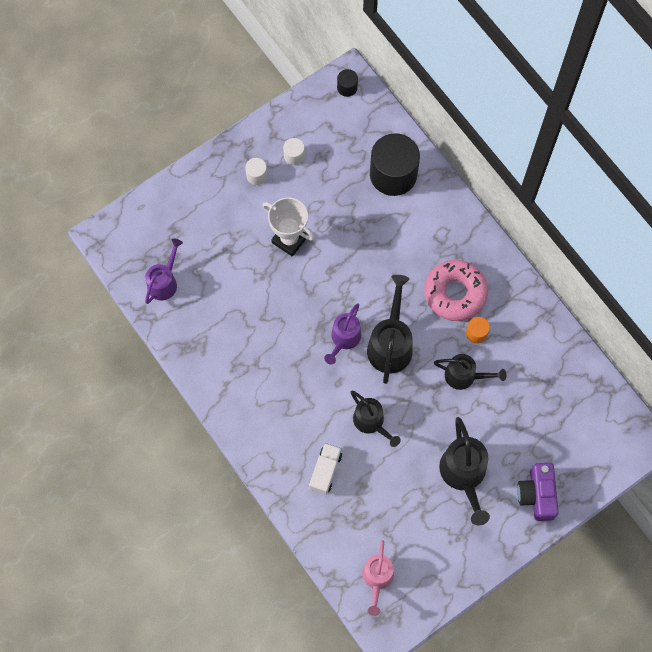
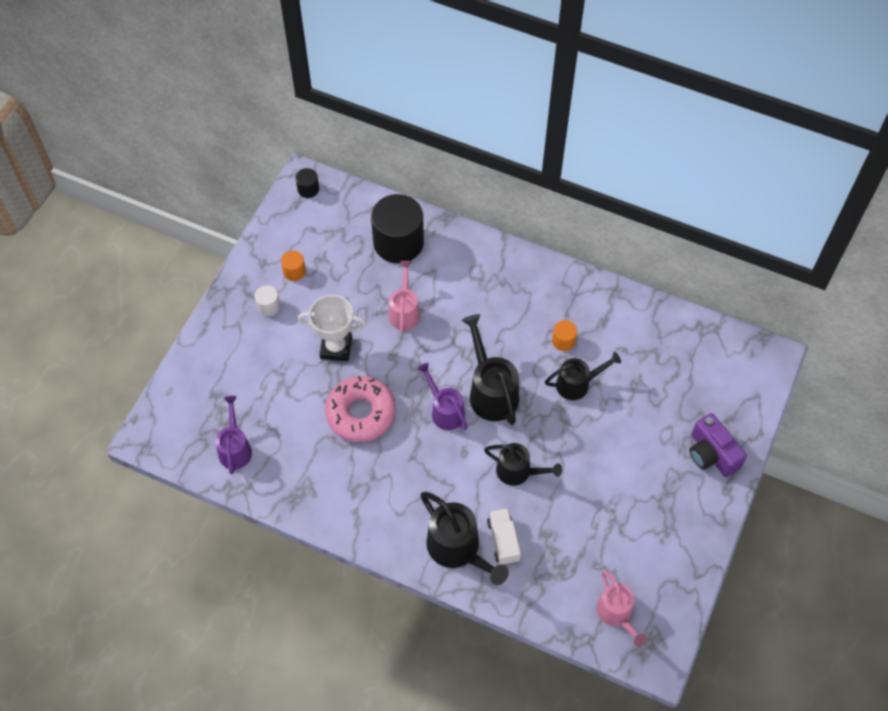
camera: 30 degrees left, 10 degrees down
white cylinder [283,138,305,165] -> orange cylinder [281,251,306,281]
purple watering can [324,304,361,365] -> purple watering can turned 150 degrees clockwise [417,363,468,430]
pink donut [424,260,488,321] -> pink donut moved to [325,376,396,442]
black watering can [439,417,490,526] -> black watering can moved to [420,492,509,585]
none -> pink watering can [389,261,420,333]

